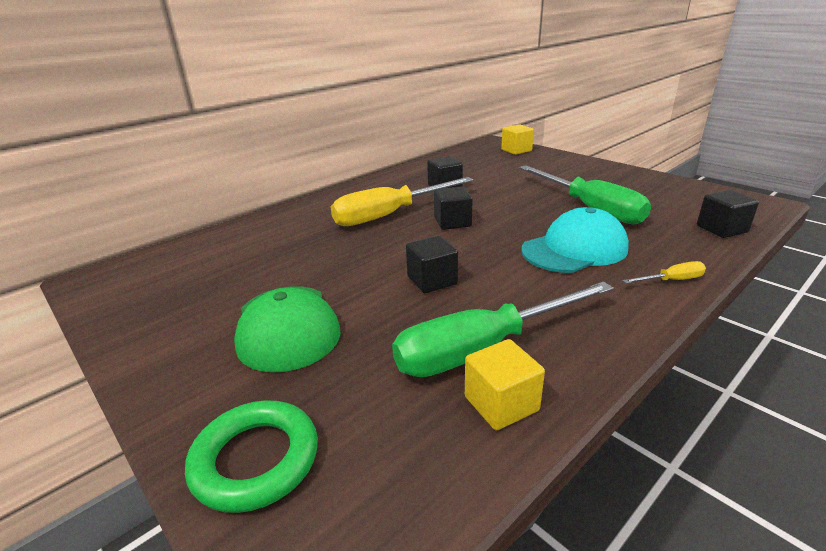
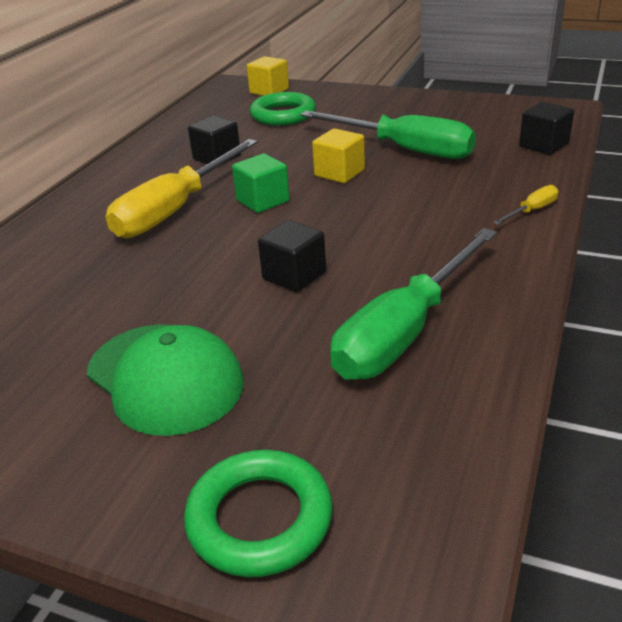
camera: 25 degrees left, 5 degrees up
black cube [434,186,473,230] -> green cube [232,153,290,213]
yellow cube [465,339,545,431] -> yellow cube moved to [312,129,365,183]
turquoise cap [521,207,629,273] -> none
none -> green ring [250,92,316,126]

